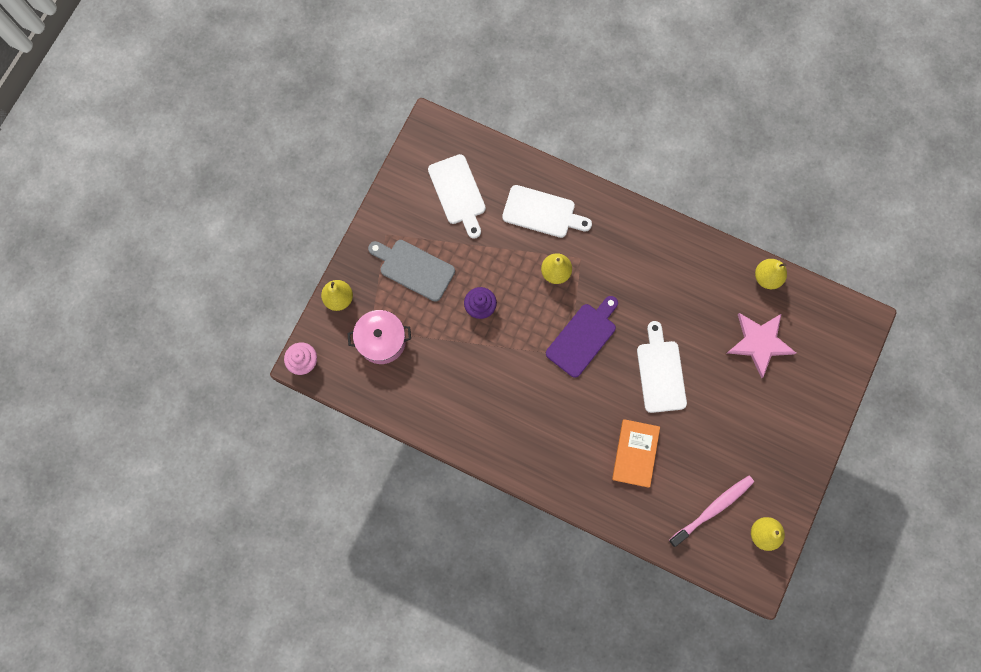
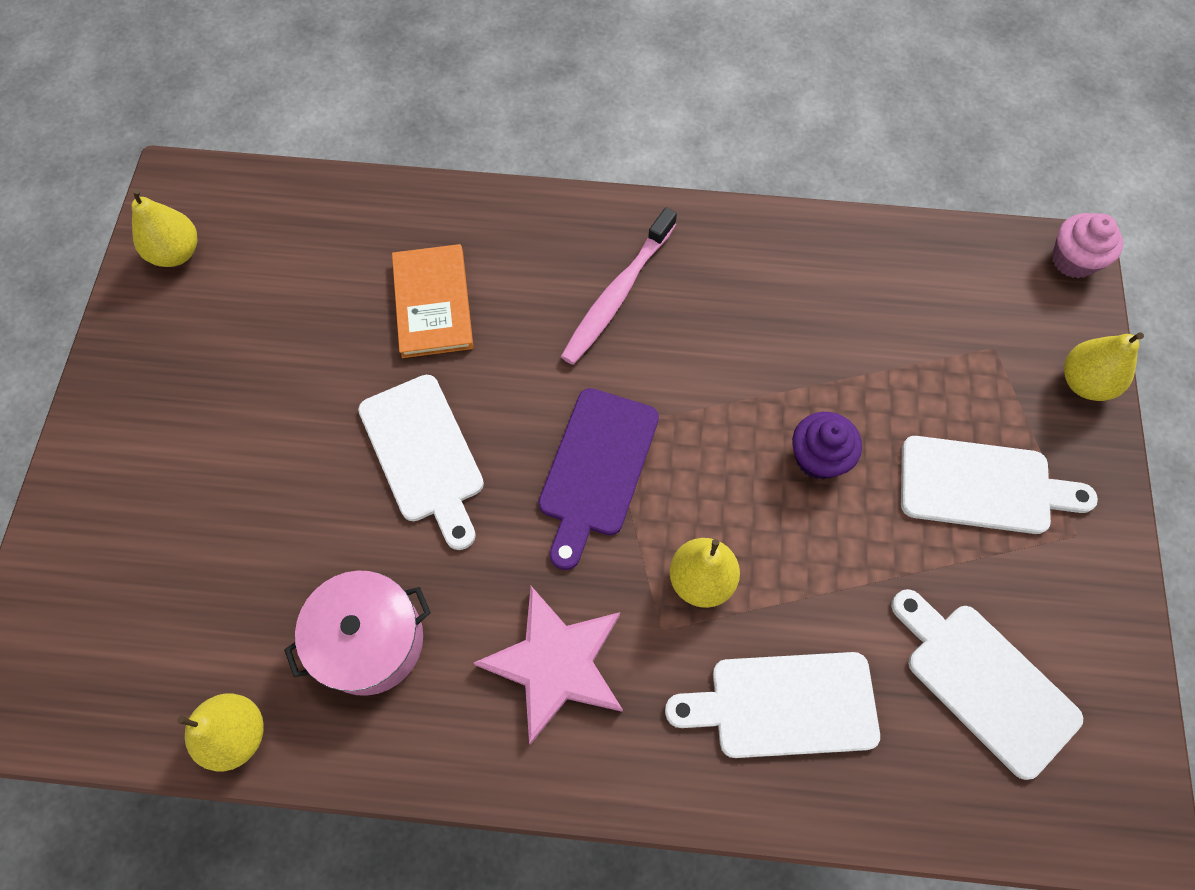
camera: 160 degrees right, 10 degrees down
pink pot [348,310,411,364] -> pink pot moved to [284,571,431,696]
grey cutting board [368,240,455,302] -> white cutting board [901,436,1098,534]
pink toothbrush [669,476,754,547] -> pink toothbrush moved to [561,207,677,365]
pink star [727,313,796,378] -> pink star moved to [474,586,623,745]

